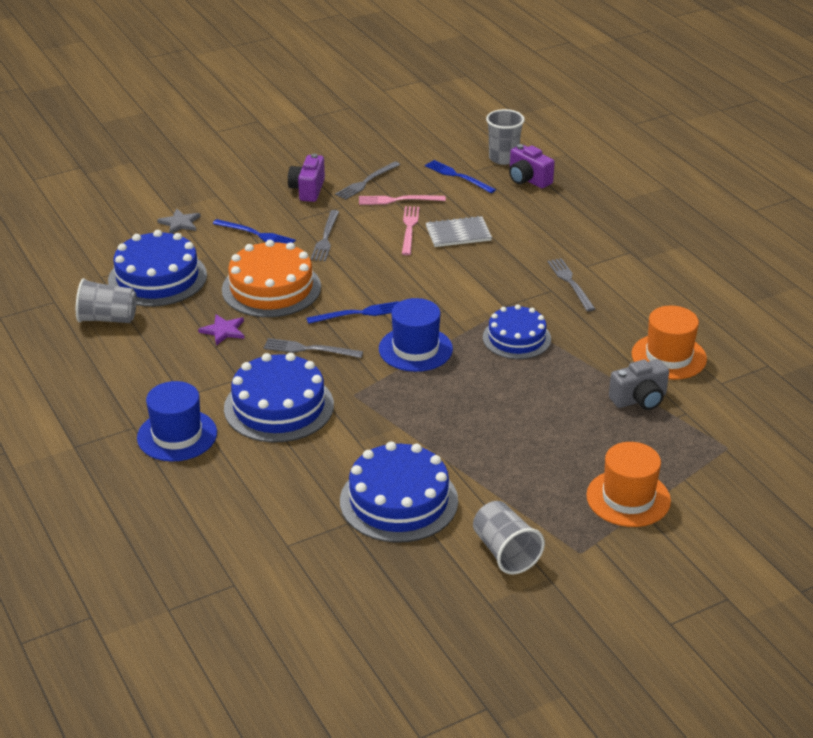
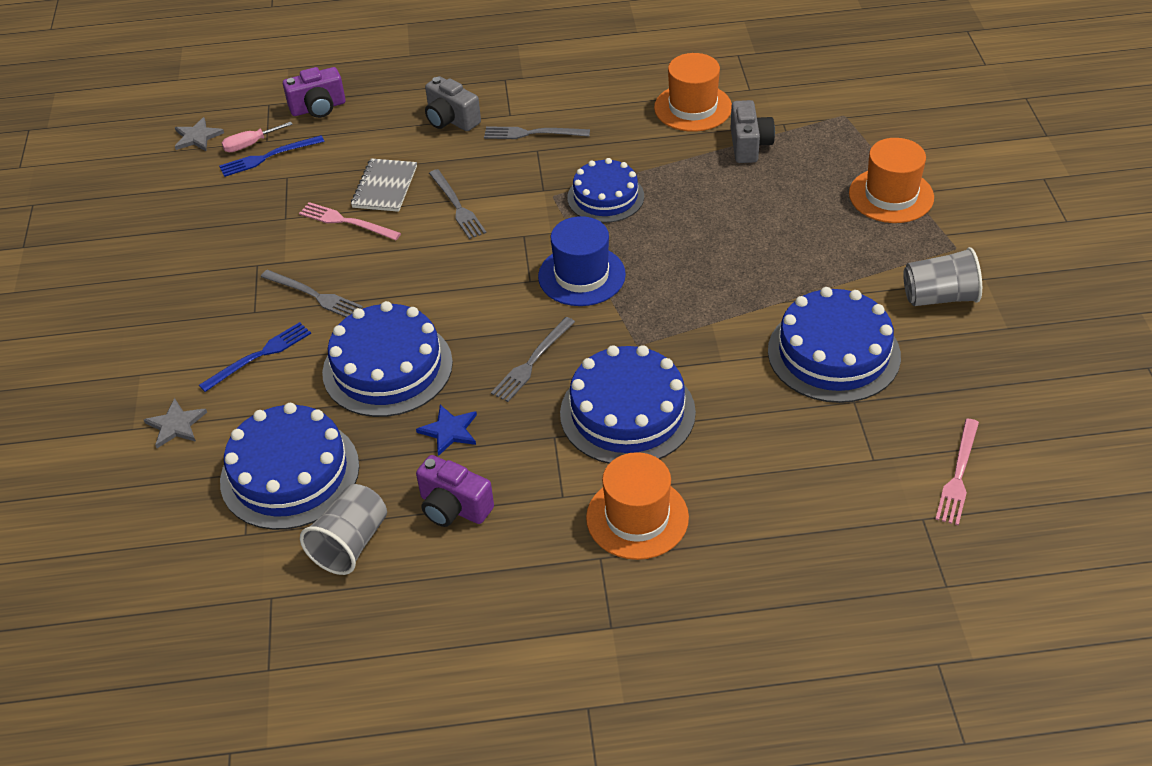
camera: 65 degrees left, 10 degrees up
blue hat [137,381,217,462] -> orange hat [586,452,689,560]
purple star [198,314,244,346] -> blue star [416,405,477,456]
orange cake [222,240,321,317] -> blue cake [322,301,453,417]
purple camera [288,154,325,202] -> purple camera moved to [416,455,494,527]
blue fork [306,301,399,324] -> none
grey fork [335,161,400,200] -> grey fork moved to [429,169,486,239]
pink fork [359,195,446,205] -> pink fork moved to [935,419,979,526]
grey cup [486,109,525,165] -> none
none -> grey star [175,117,224,151]
none -> pink screwdriver [222,122,293,152]
none -> grey camera [425,76,481,131]

